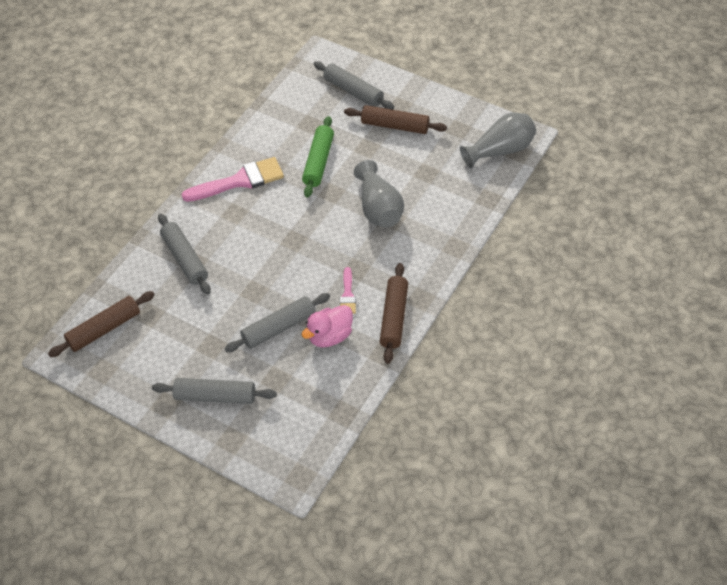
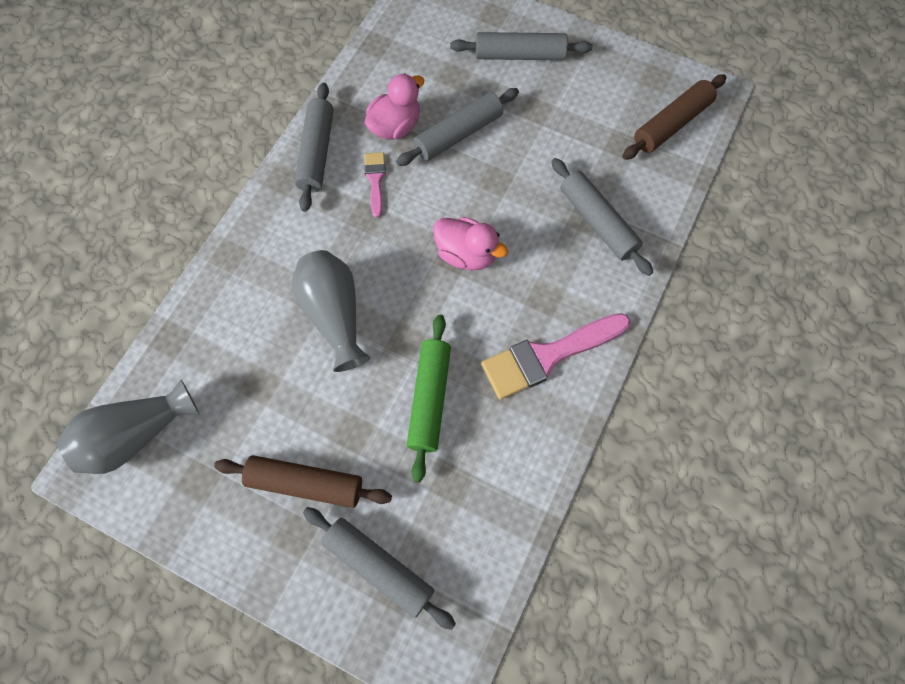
camera: 175 degrees right, 15 degrees up
brown rolling pin [380,263,408,364] -> grey rolling pin [295,83,334,212]
none -> pink duck [433,217,508,270]

